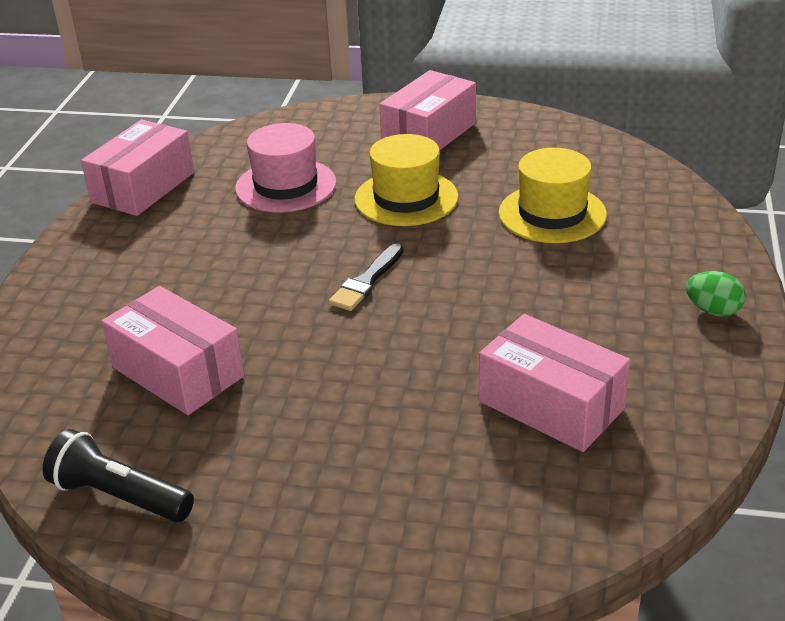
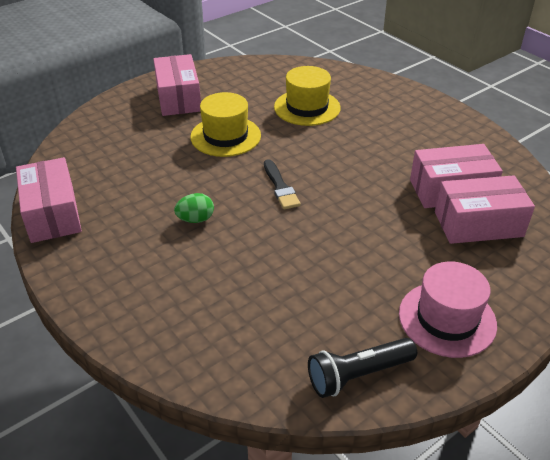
camera: 50 degrees left, 5 degrees up
pink box [101,286,244,415] -> pink box moved to [435,175,535,244]
pink hat [235,123,337,212] -> pink hat moved to [399,262,497,358]
green egg [686,271,746,317] -> green egg moved to [174,193,214,223]

